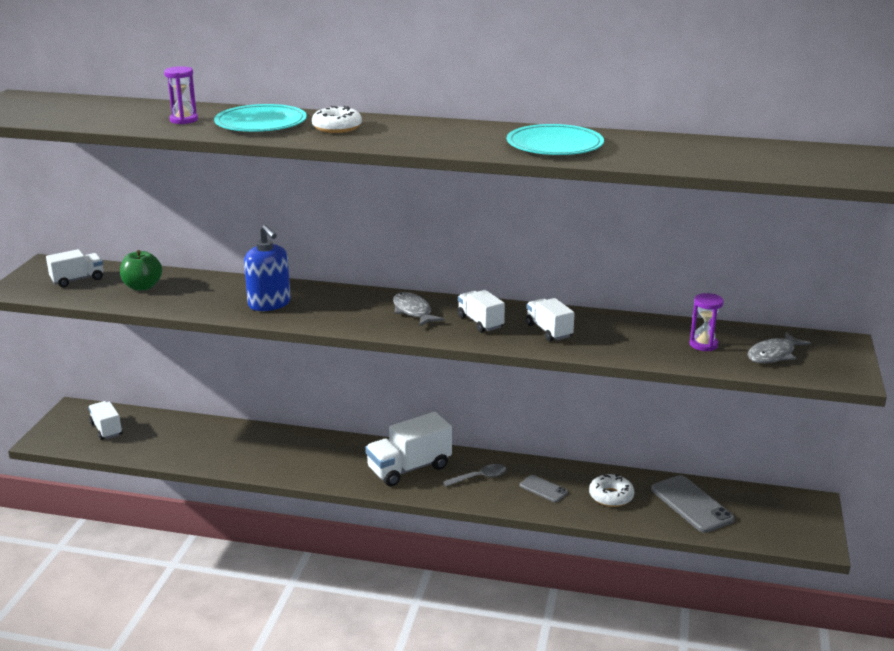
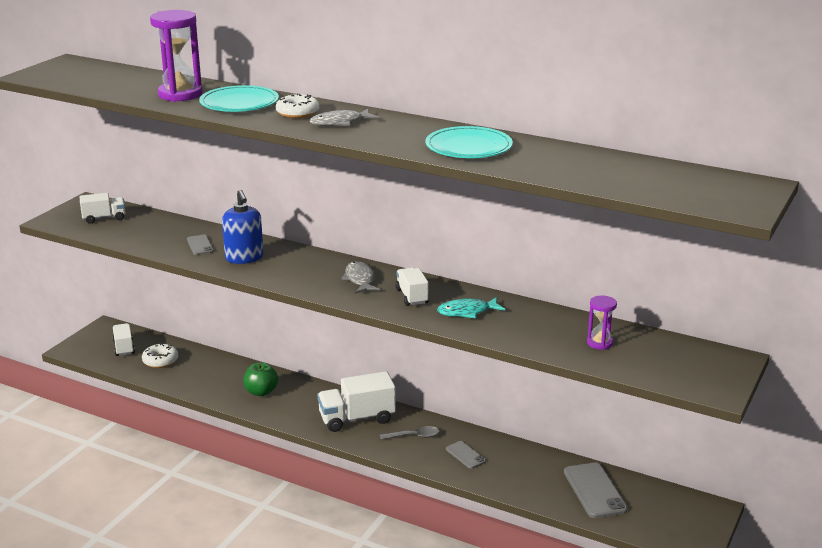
camera: 15 degrees right, 0 degrees up
green apple [120,250,162,291] -> green apple moved to [243,362,278,396]
purple hourglass [164,66,198,124] -> purple hourglass [150,10,203,102], size x1.85
white truck [526,298,575,341] -> turquoise fish [437,297,505,318]
white donut [589,474,634,507] -> white donut moved to [142,343,178,368]
grey fish [747,332,811,363] -> grey fish moved to [310,109,379,126]
none -> grey phone [187,235,214,255]

